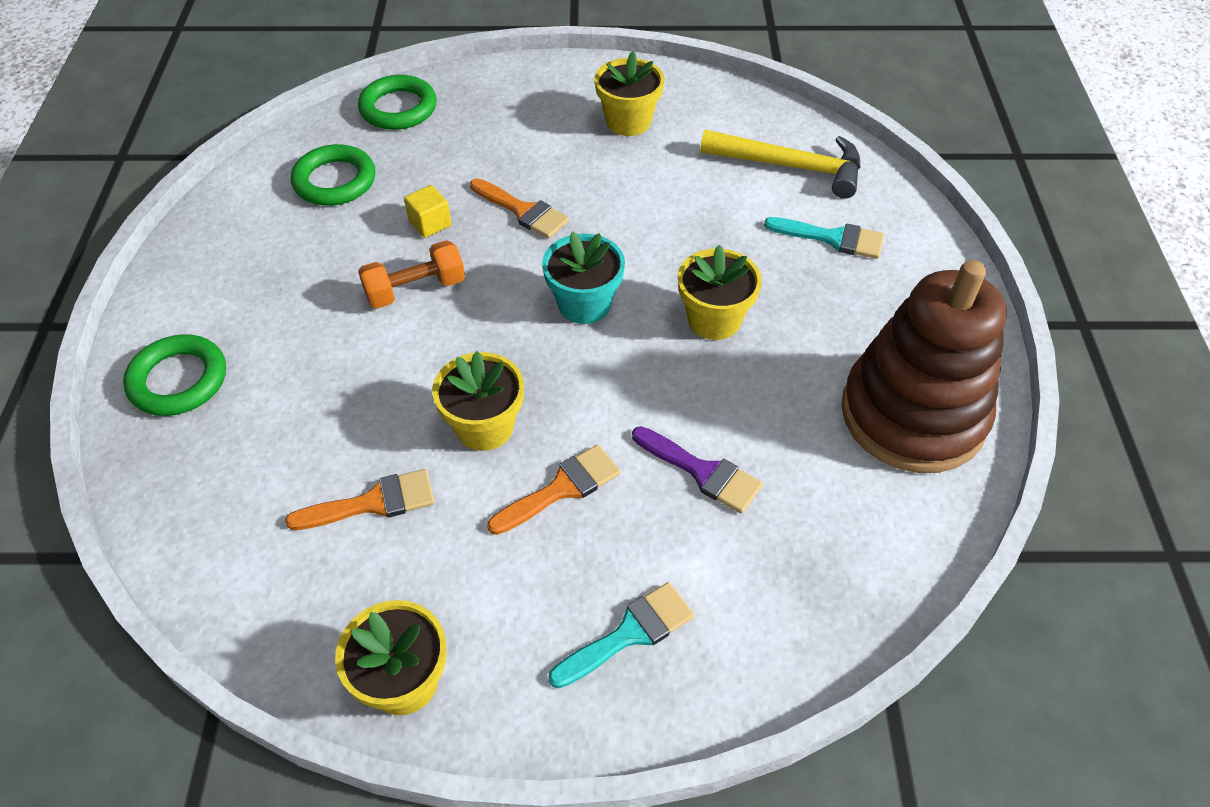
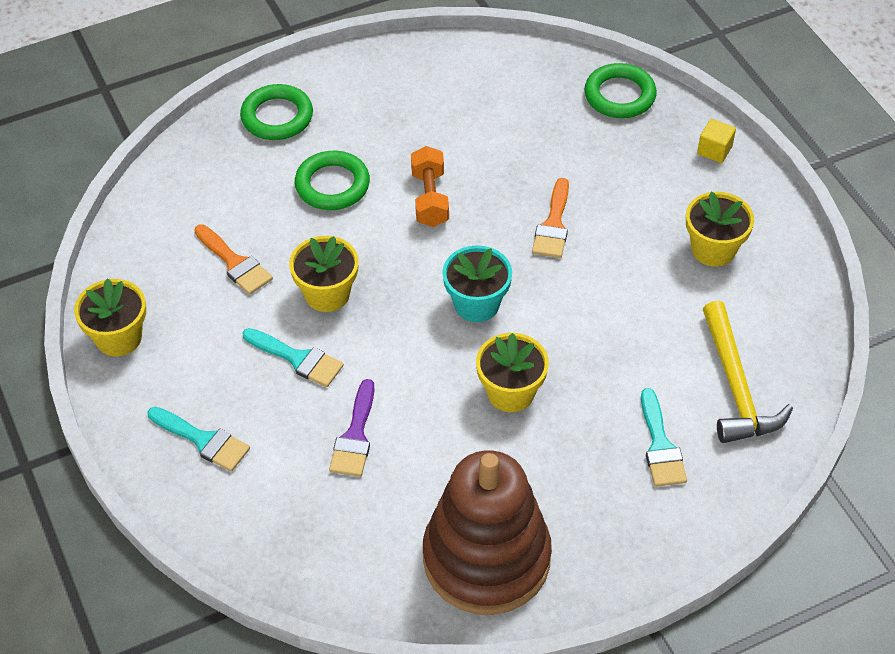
camera: 65 degrees right, 0 degrees up
green ring [291,144,375,206] -> green ring moved to [295,151,370,210]
orange dumbbell [358,240,465,309] -> orange dumbbell turned 45 degrees clockwise [411,146,449,227]
yellow cube [404,185,451,238] -> yellow cube moved to [697,119,736,163]
orange brush [487,445,621,535] -> turquoise brush [242,328,344,387]

